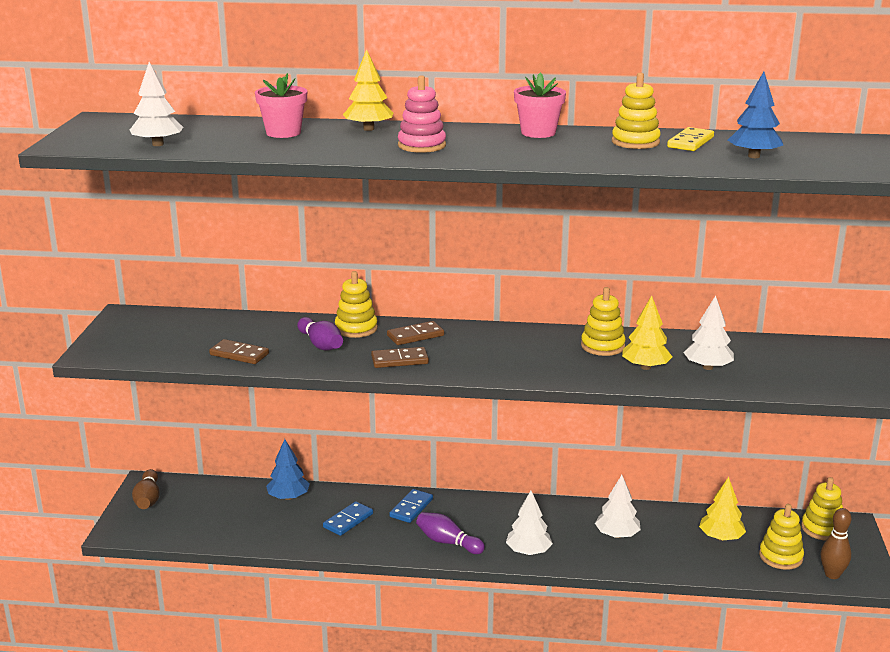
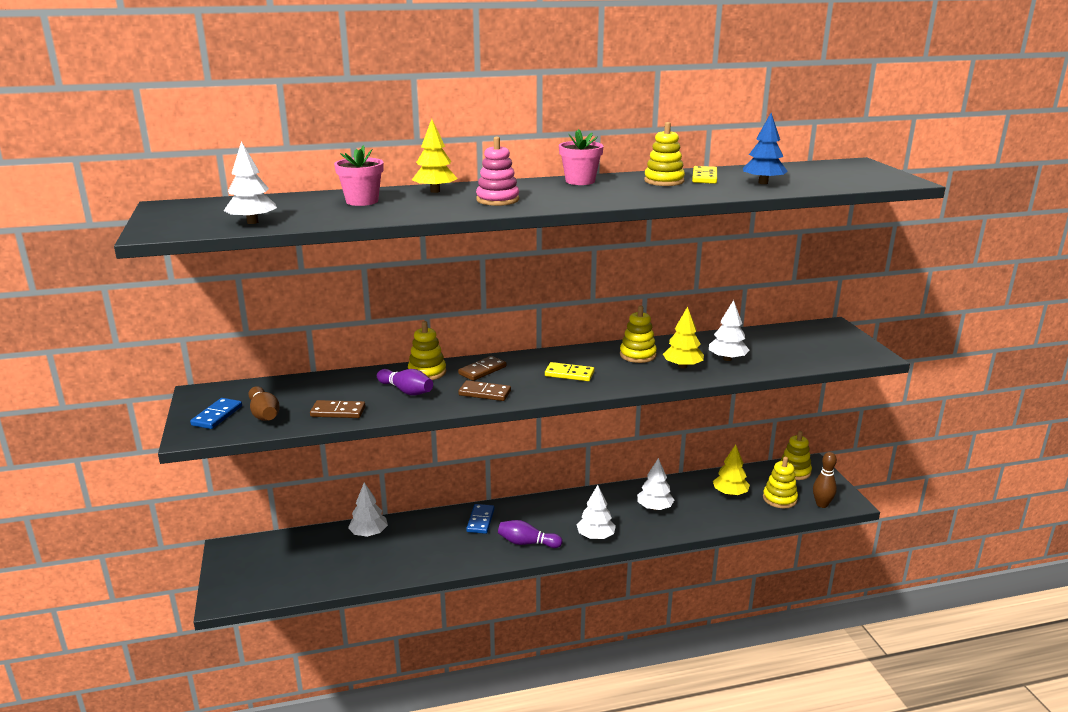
camera: 20 degrees left, 0 degrees up
brown bowling pin [132,469,160,509] -> brown bowling pin moved to [248,386,280,421]
blue tree [266,439,310,500] -> white tree [348,482,388,537]
blue domino [323,501,373,536] -> blue domino moved to [190,398,242,429]
brown domino [371,347,429,368] -> brown domino turned 45 degrees clockwise [458,380,511,401]
none -> yellow domino [545,362,594,381]

